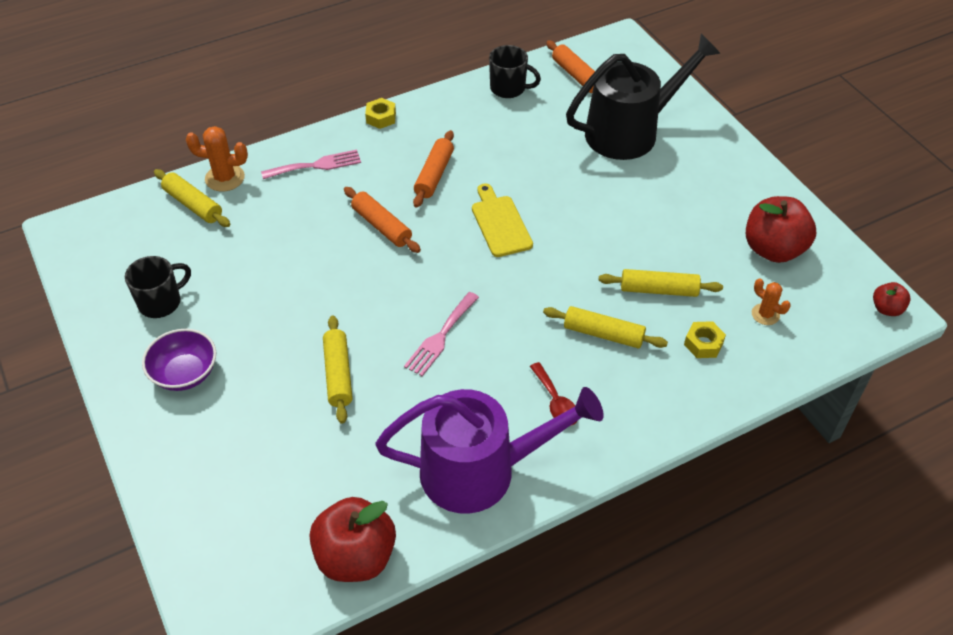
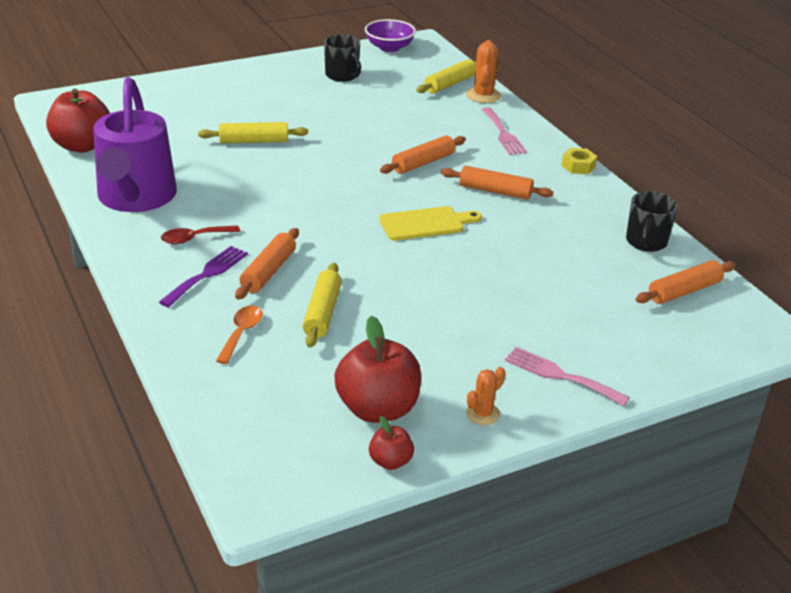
camera: 90 degrees right, 15 degrees down
purple bowl [142,329,216,391] -> purple bowl moved to [365,19,416,52]
pink fork [404,292,479,376] -> pink fork moved to [505,347,630,406]
yellow rolling pin [543,306,668,349] -> orange rolling pin [235,228,299,300]
black watering can [566,34,721,160] -> none
yellow nut [684,321,726,358] -> orange spoon [216,305,263,364]
orange cactus [752,279,791,325] -> orange cactus moved to [466,367,505,425]
red apple [873,282,911,316] -> red apple moved to [369,416,414,470]
none -> purple fork [159,246,248,307]

